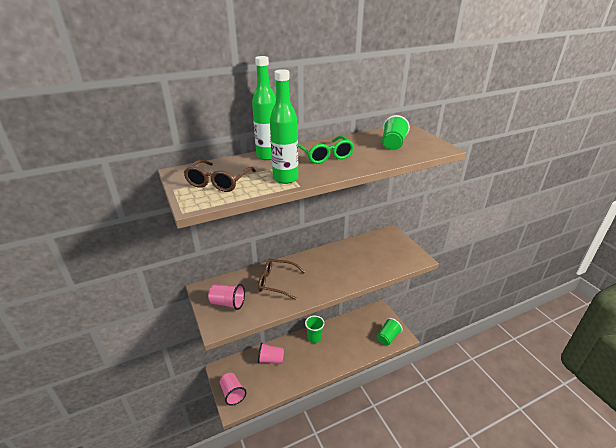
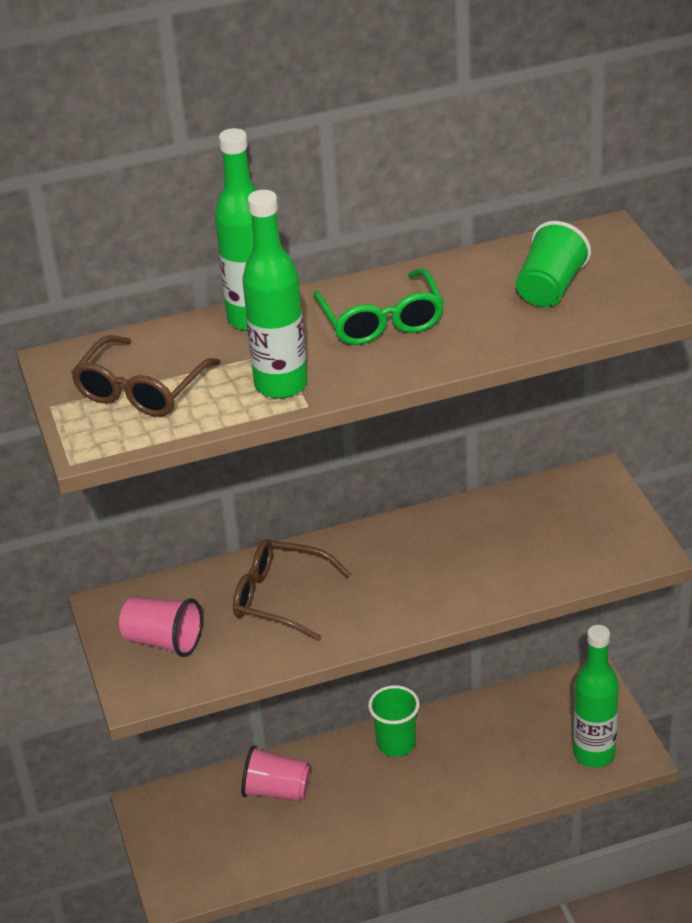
camera: 10 degrees right, 5 degrees up
pink cup [220,373,247,406] -> none
green cup [377,318,403,345] -> green bottle [573,625,619,768]

